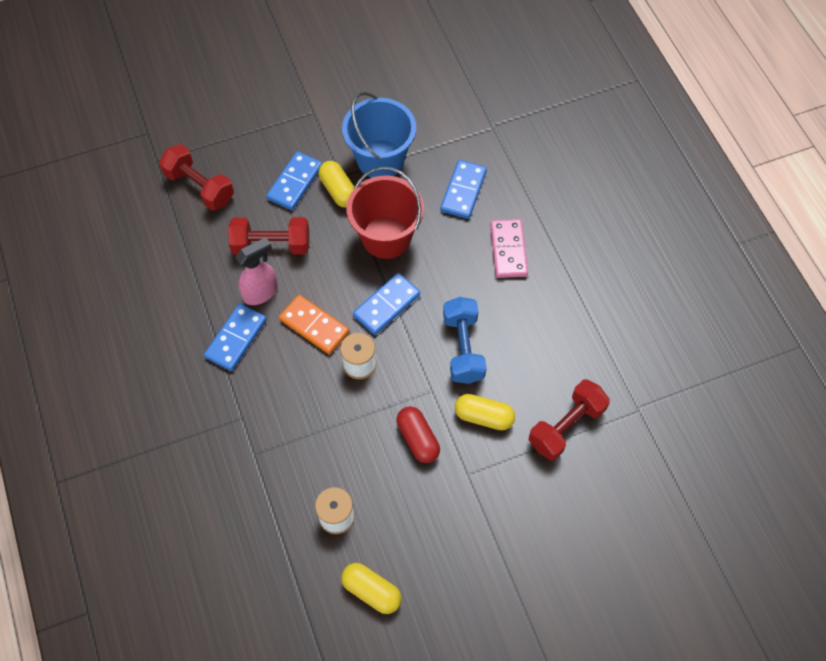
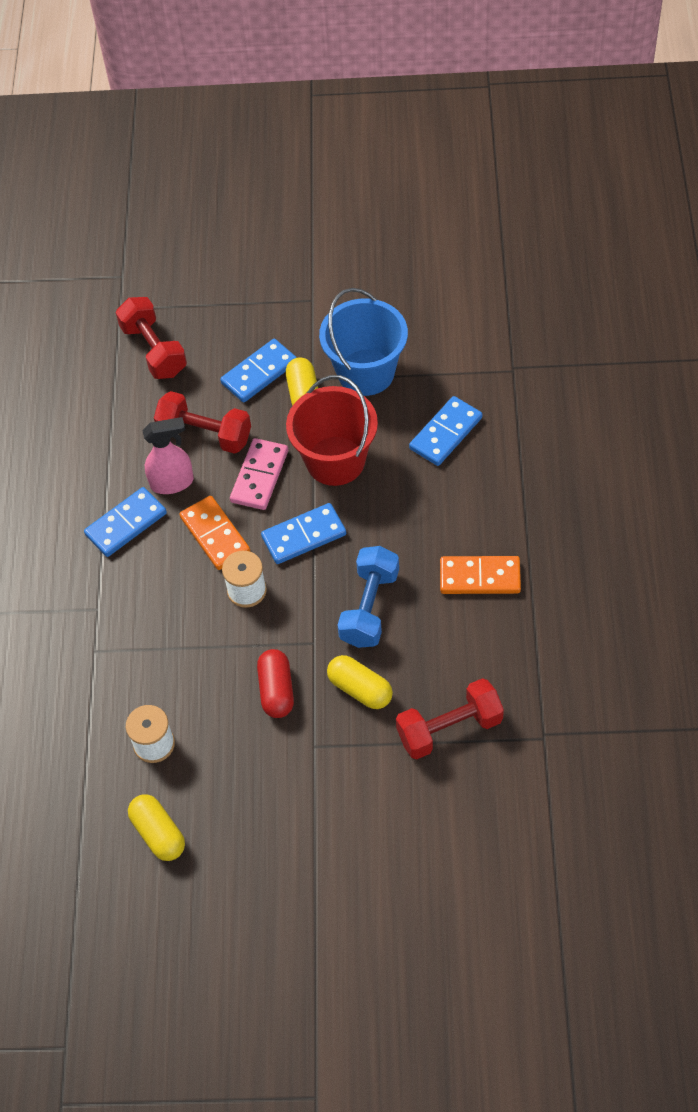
camera: 25 degrees right, 5 degrees down
pink domino [490,219,528,278] -> pink domino moved to [230,438,288,510]
none -> orange domino [440,556,521,594]

